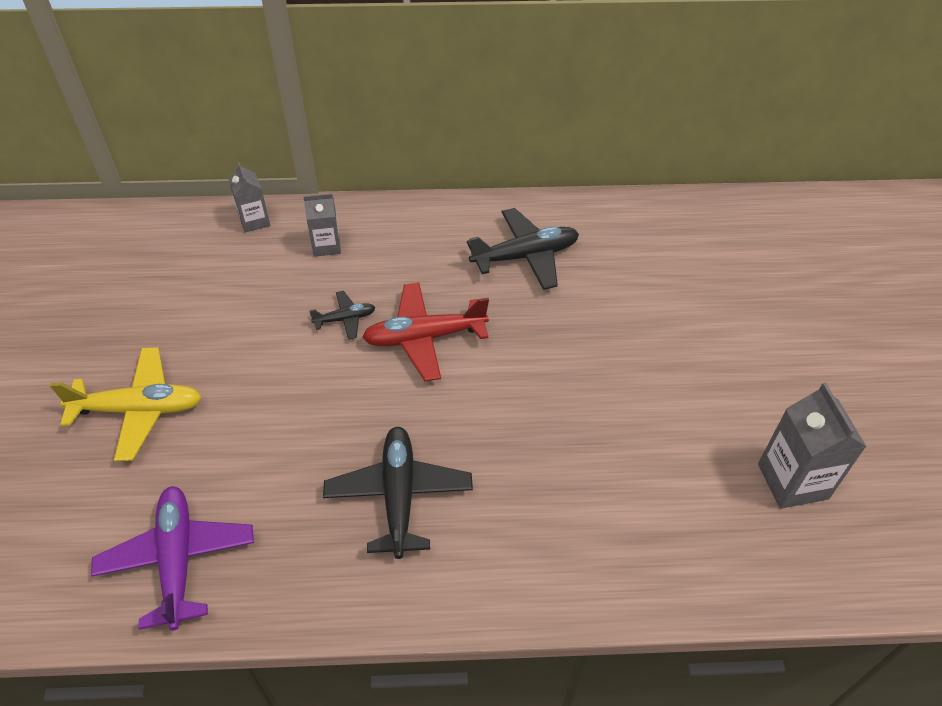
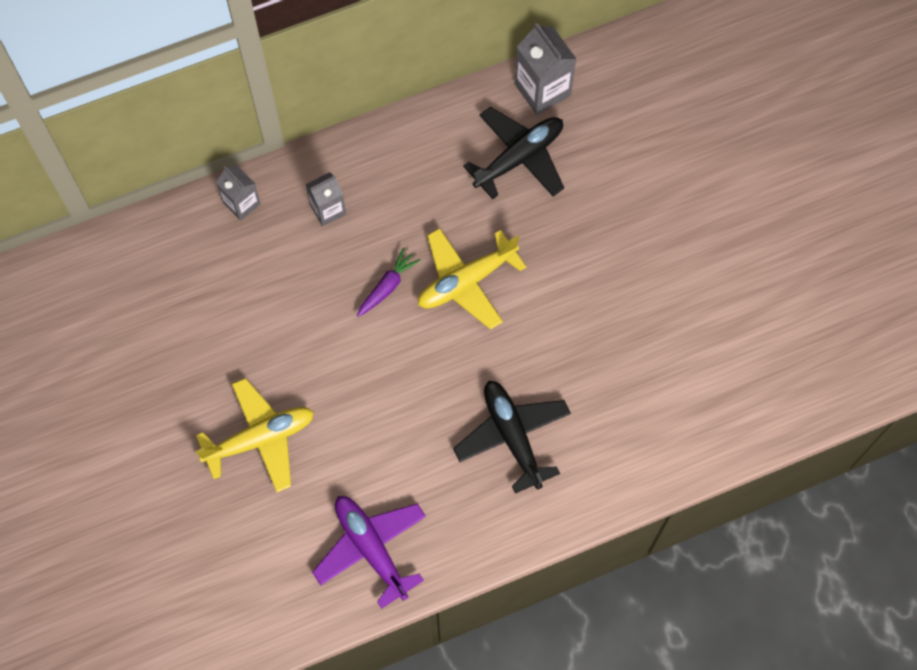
camera: 20 degrees left, 20 degrees up
black plane [309,291,376,340] -> purple carrot [357,248,421,317]
red plane [362,283,489,381] -> yellow plane [418,228,526,330]
grey carton [758,383,867,509] -> grey carton moved to [515,23,576,115]

